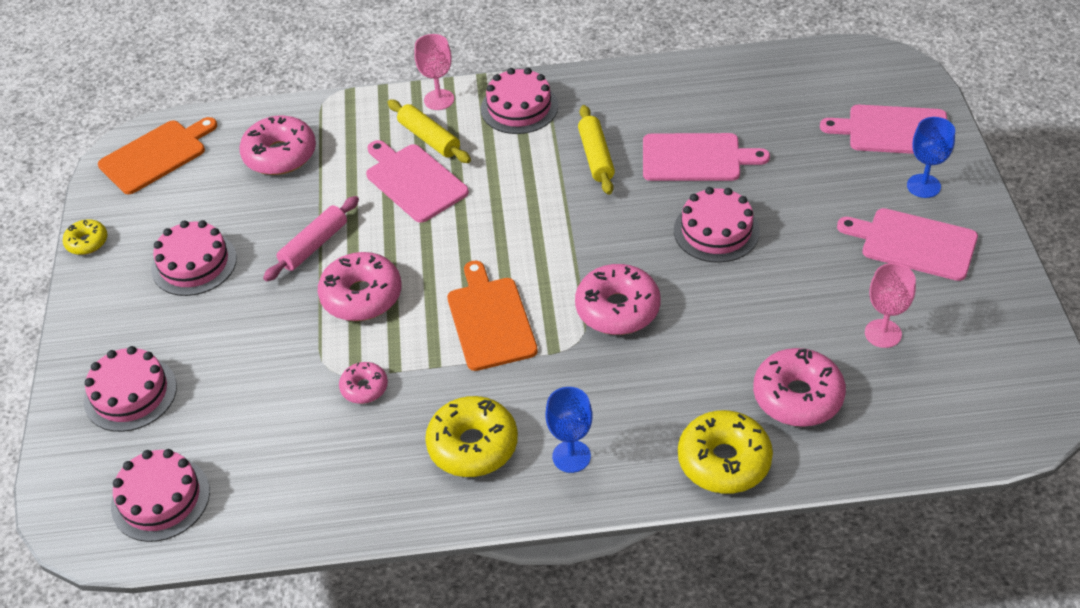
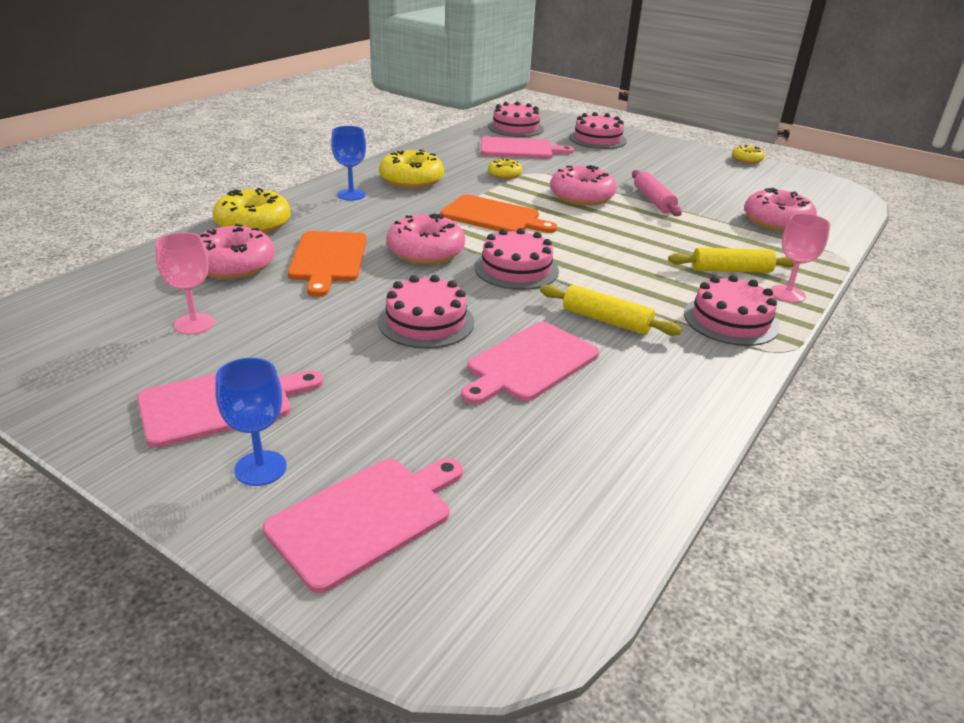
camera: 125 degrees right, 15 degrees down
orange cutting board [98,117,217,194] -> orange cutting board moved to [287,231,367,297]
pink cake [151,220,237,296] -> pink cake moved to [474,228,559,290]
pink donut [339,362,388,404] -> yellow donut [488,158,522,179]
pink cutting board [366,140,469,223] -> pink cutting board moved to [481,137,574,159]

